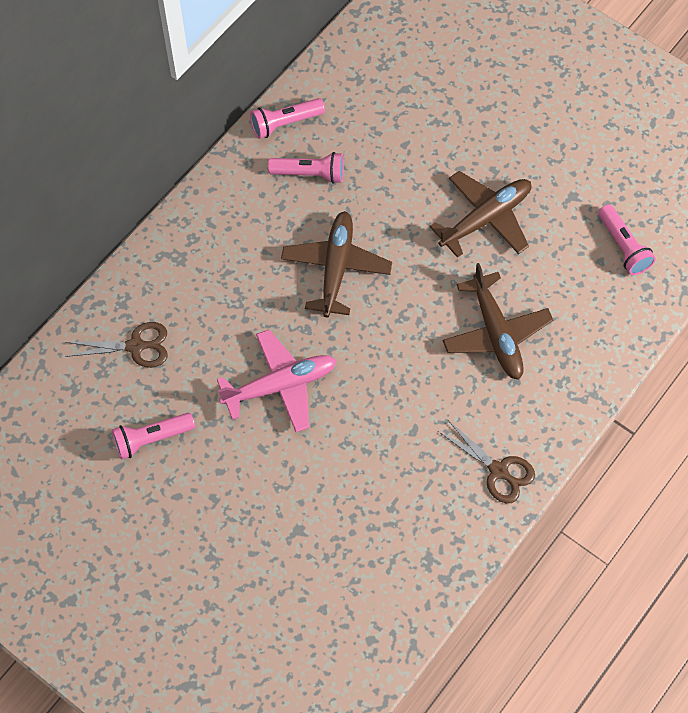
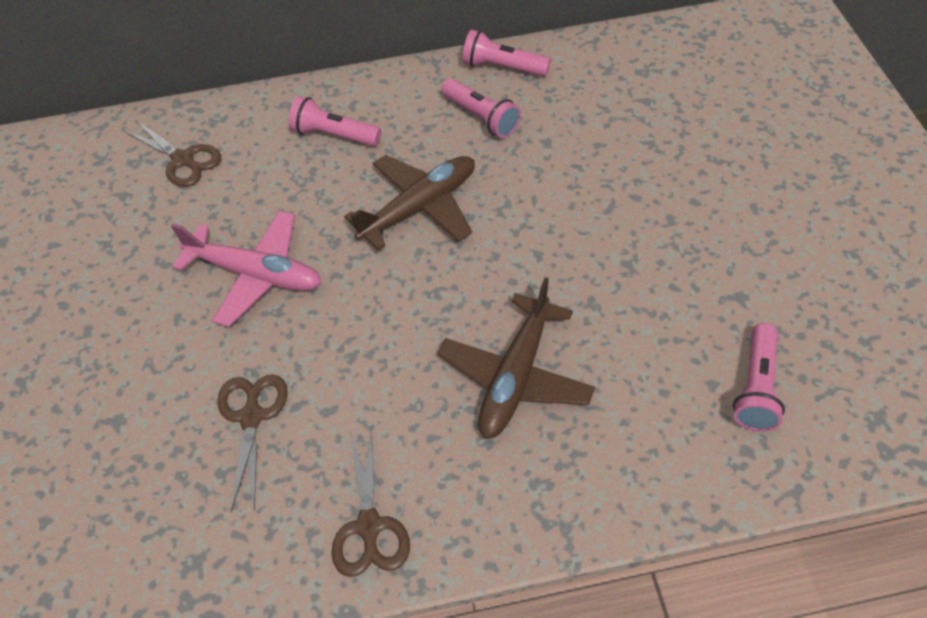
camera: 45 degrees right, 10 degrees down
pink flashlight [112,413,195,460] -> pink flashlight moved to [288,96,381,146]
brown plane [430,171,531,258] -> none
none -> brown scissors [218,375,288,512]

